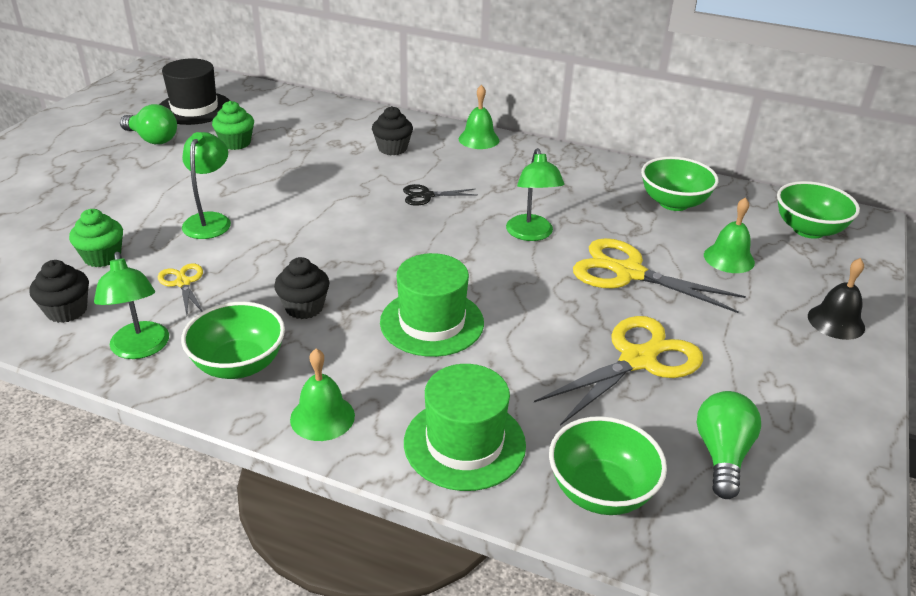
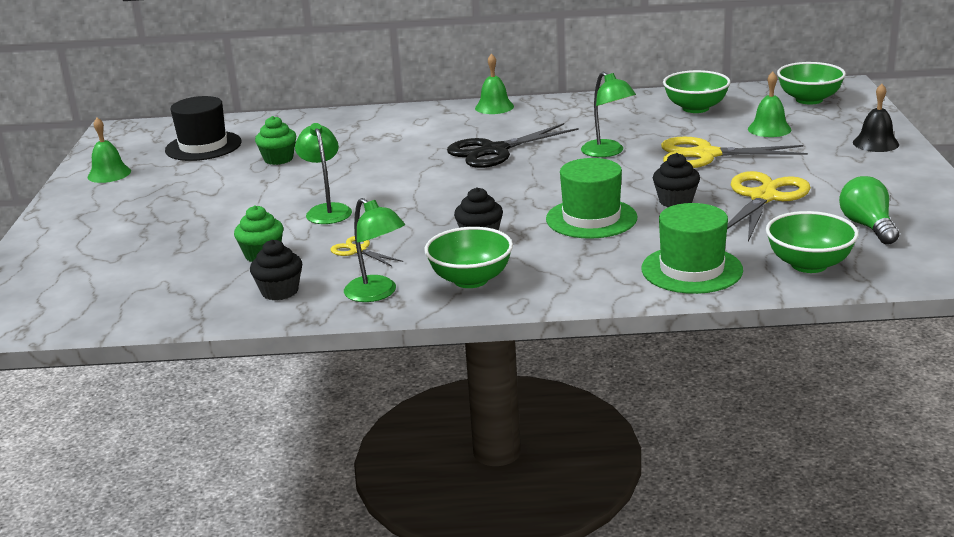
camera: 20 degrees left, 10 degrees down
green light bulb [120,104,177,144] -> none
green bell [290,349,355,441] -> green bell moved to [88,118,131,183]
black cupcake [372,106,413,155] -> black cupcake moved to [653,153,700,207]
black scissors [403,184,476,206] -> black scissors [447,123,578,168], size x1.98

